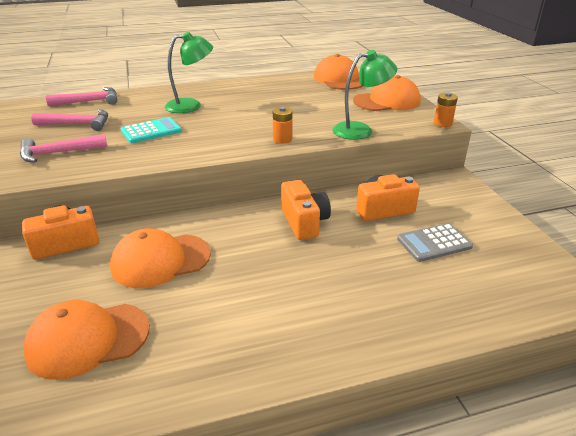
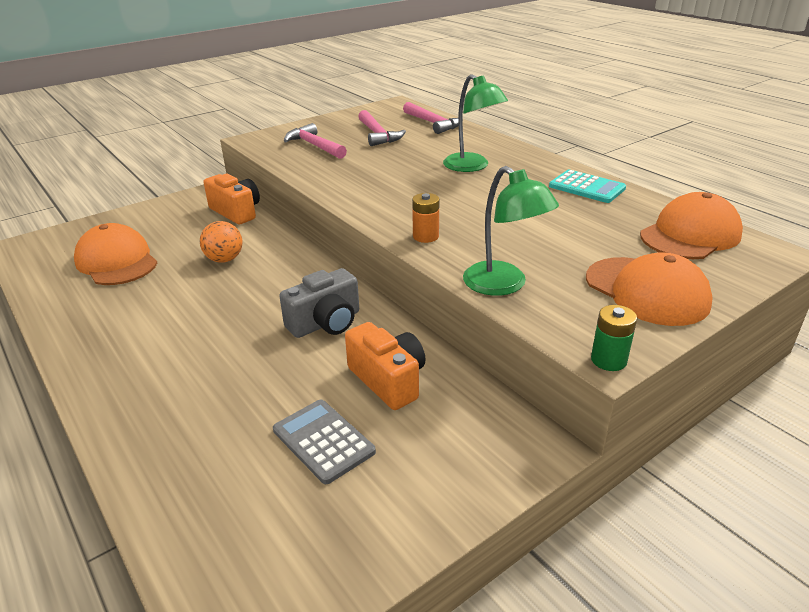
camera: 70 degrees right, 0 degrees up
orange cap [110,229,211,288] -> orange ball [200,221,243,263]
turquoise calculator [121,117,182,143] -> turquoise calculator moved to [549,170,626,203]
orange camera [281,180,331,240] -> grey camera [279,268,359,338]
orange battery [434,92,458,127] -> green battery [591,305,637,371]

